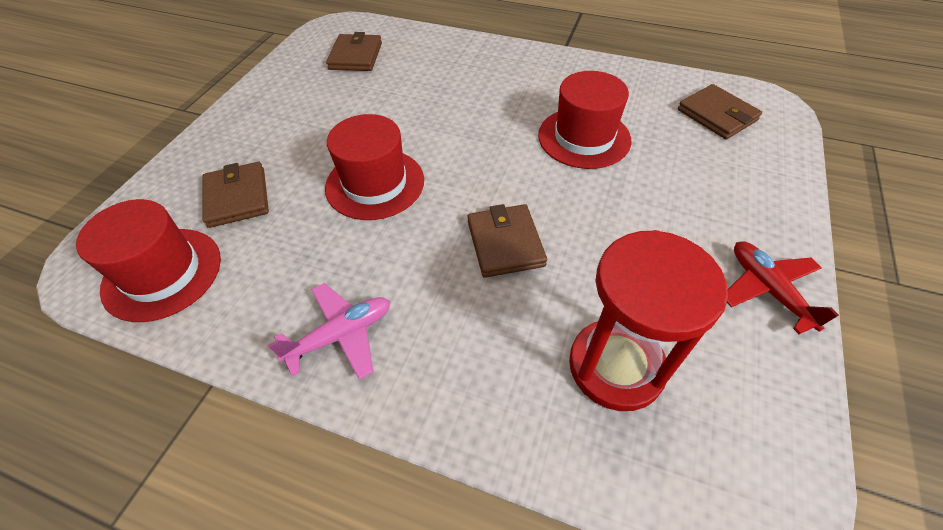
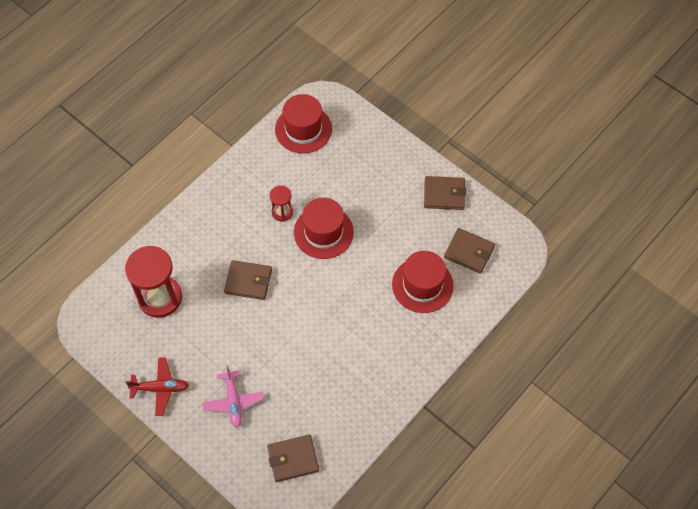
camera: 110 degrees right, 10 degrees up
brown wallet [203,162,269,228] -> brown wallet moved to [424,176,466,210]
pink plane [268,283,390,380] -> pink plane moved to [202,365,264,428]
red hat [538,71,631,169] -> red hat moved to [392,251,454,313]
none -> red hourglass [270,186,293,221]

